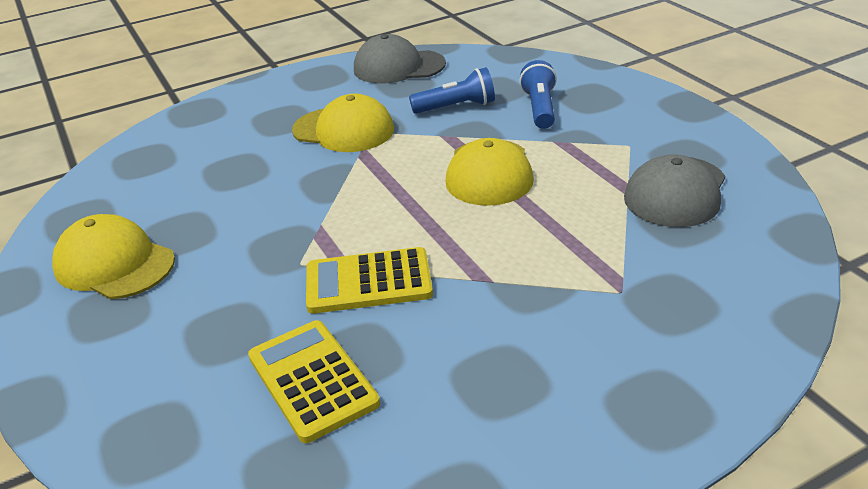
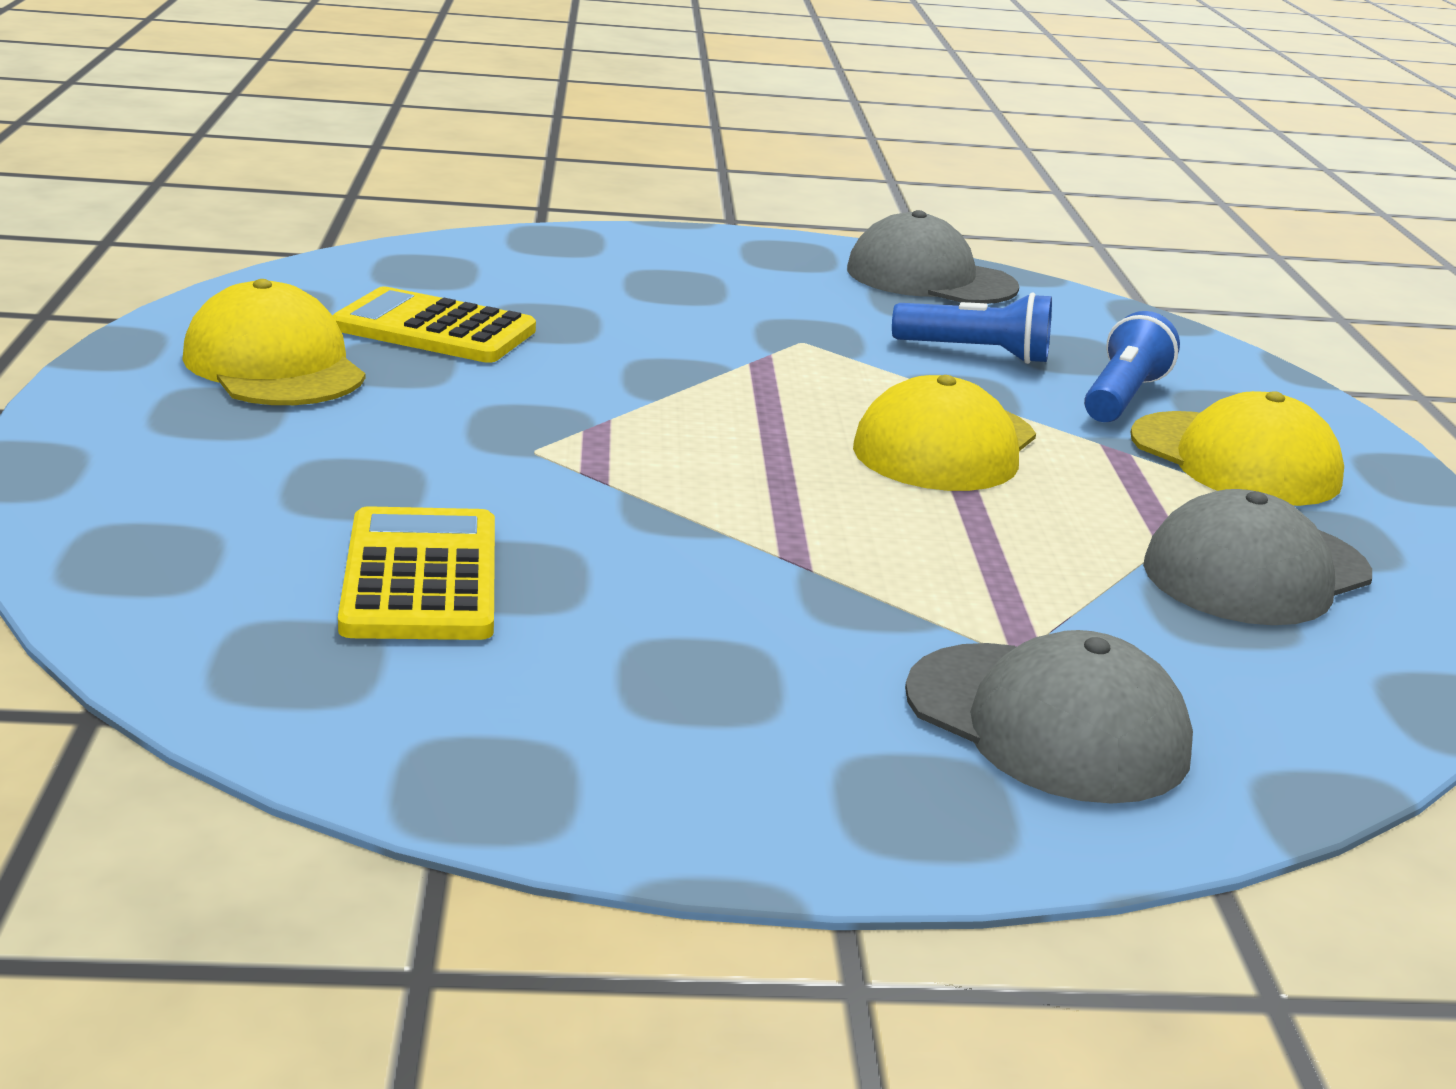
camera: 20 degrees right, 10 degrees down
yellow cap [292,94,394,152] -> yellow cap moved to [1130,391,1344,506]
yellow calculator [306,247,433,314] -> yellow calculator moved to [332,286,536,363]
none -> grey cap [905,630,1193,804]

